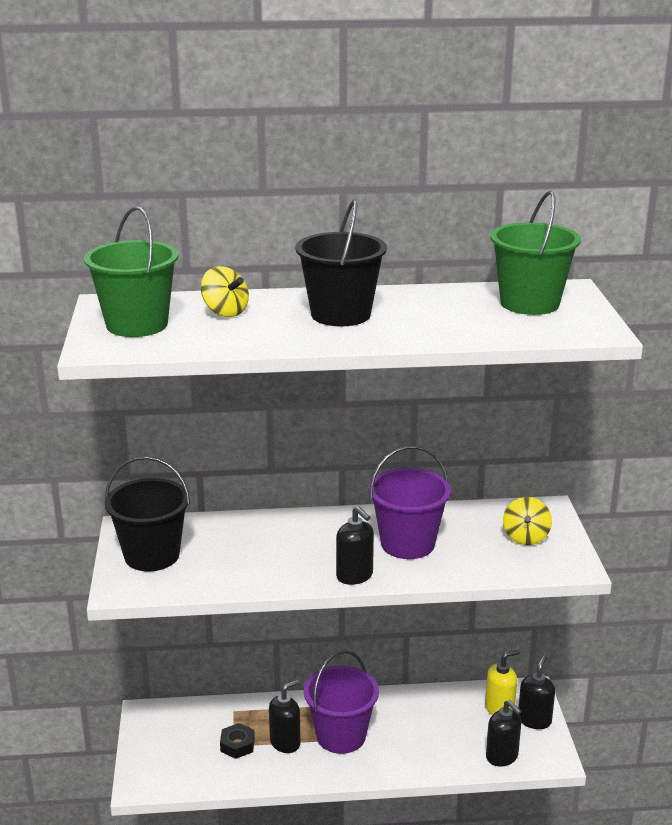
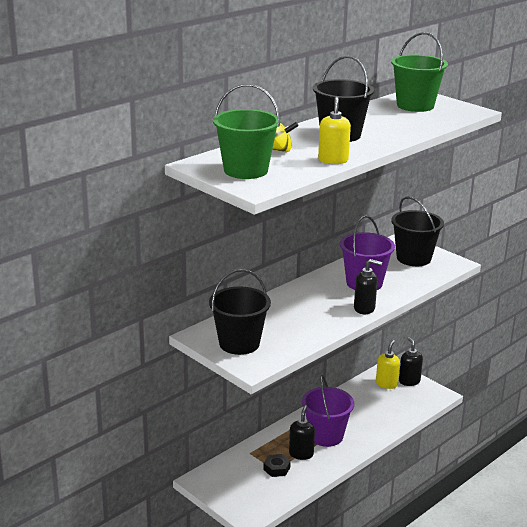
camera: 40 degrees left, 0 degrees up
black soap dispenser [486,700,522,767] -> none
yellow spinning top [503,497,552,545] -> black bucket [391,196,444,266]
none -> yellow soap dispenser [318,97,351,164]

